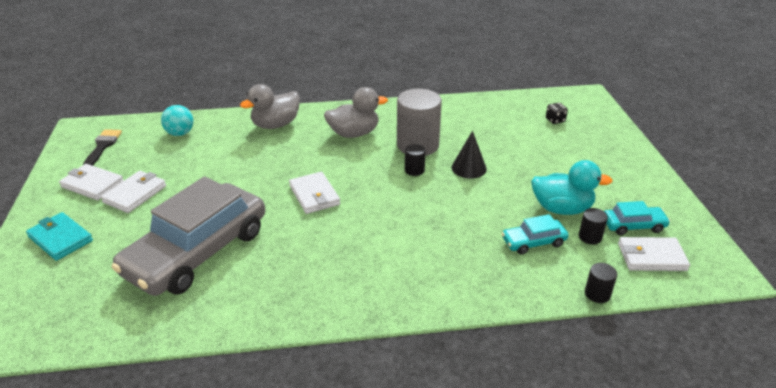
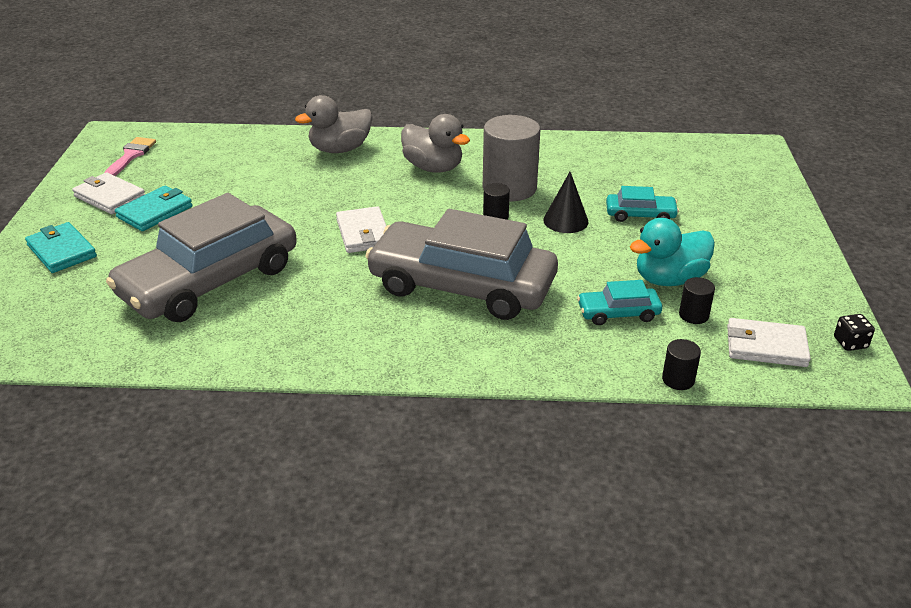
camera: 10 degrees right, 0 degrees up
black brush [83,129,122,166] -> pink brush [104,137,156,176]
white wallet [101,171,166,213] -> turquoise wallet [115,186,193,231]
turquoise ball [161,105,193,136] -> none
grey duck [324,87,388,138] -> grey duck turned 45 degrees clockwise [401,114,470,173]
turquoise duck [531,160,613,215] -> turquoise duck turned 135 degrees clockwise [630,218,715,286]
black dice [546,103,568,124] -> black dice moved to [834,314,875,351]
turquoise car [604,201,670,235] -> turquoise car moved to [606,186,679,222]
none -> grey car [365,209,558,320]

